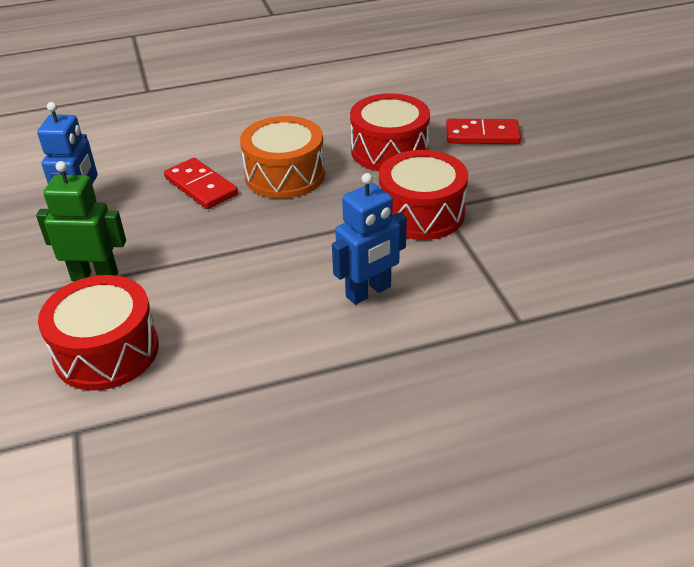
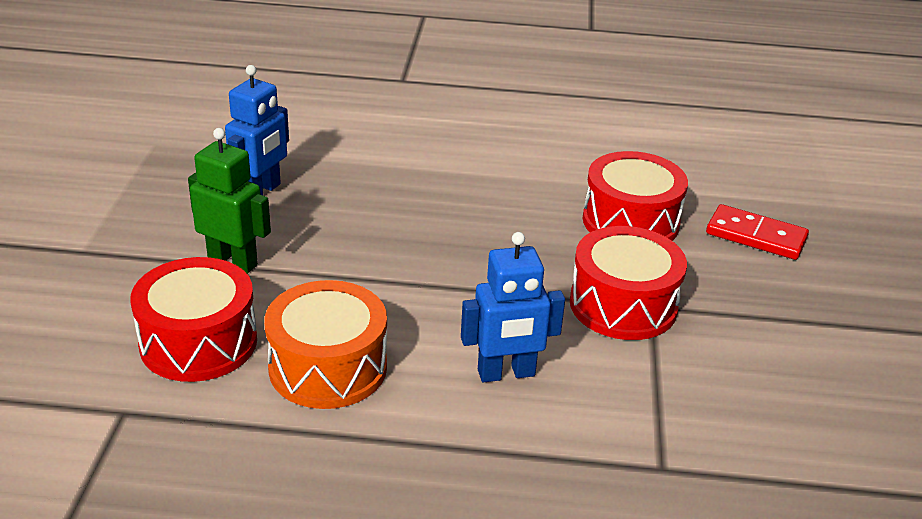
camera: 20 degrees right, 5 degrees down
red domino [164,158,238,209] -> none
orange drum [240,116,325,199] -> orange drum moved to [264,280,387,409]

